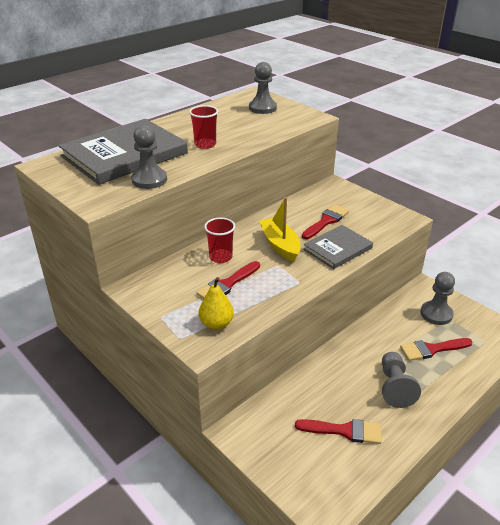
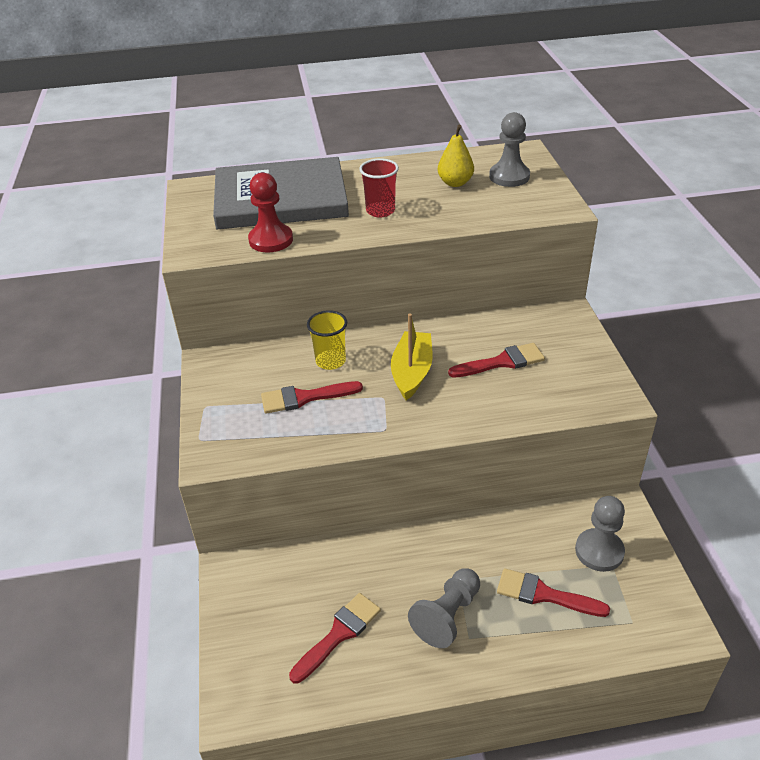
camera: 35 degrees right, 5 degrees up
grey pawn [131,125,167,189] -> red pawn [248,173,293,253]
yellow pear [199,277,234,330] -> yellow pear moved to [438,125,474,187]
red cup [204,218,235,263] -> yellow cup [307,310,347,370]
red brush [295,419,382,444] -> red brush turned 90 degrees counterclockwise [289,593,381,683]
grey book [303,225,373,269] -> none

